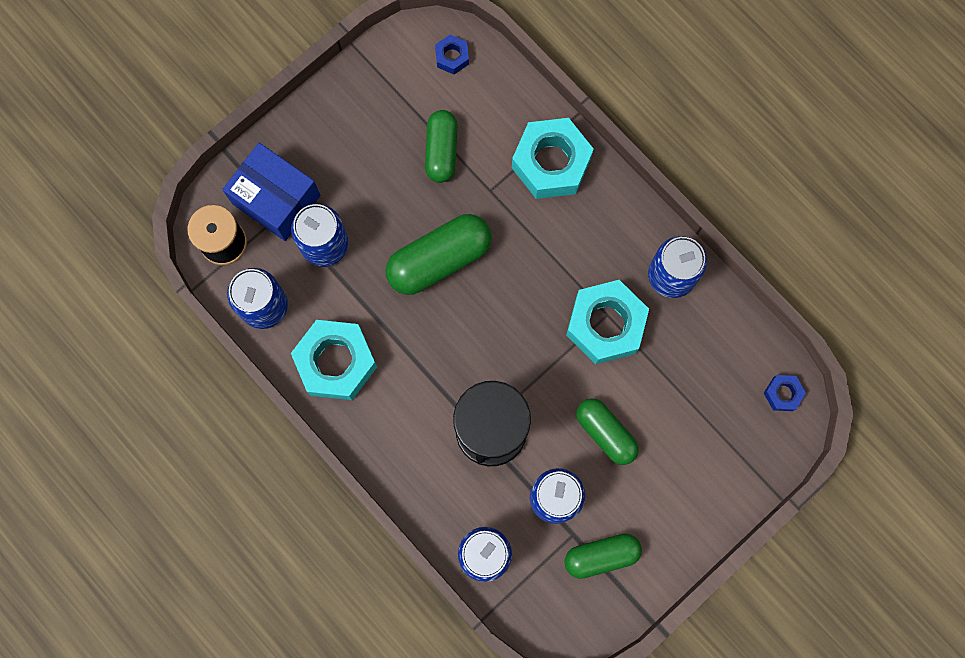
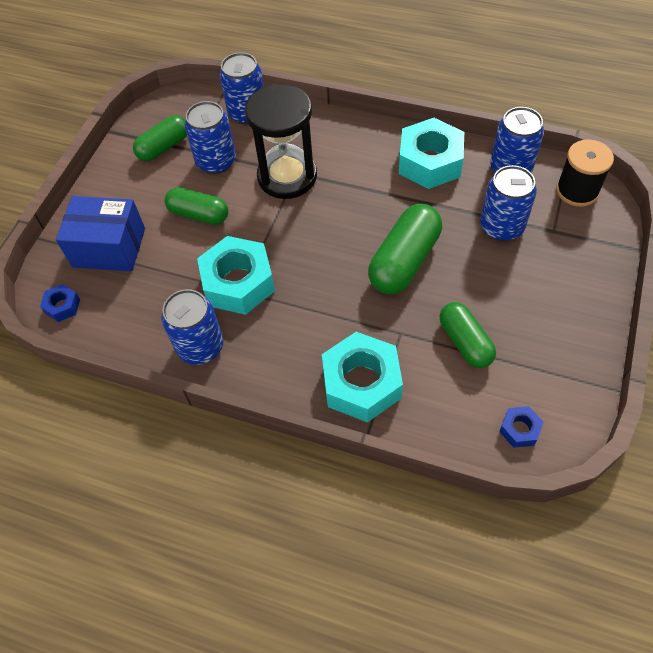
camera: 155 degrees right, 20 degrees down
blue box [222,143,321,241] -> blue box moved to [56,196,145,271]

